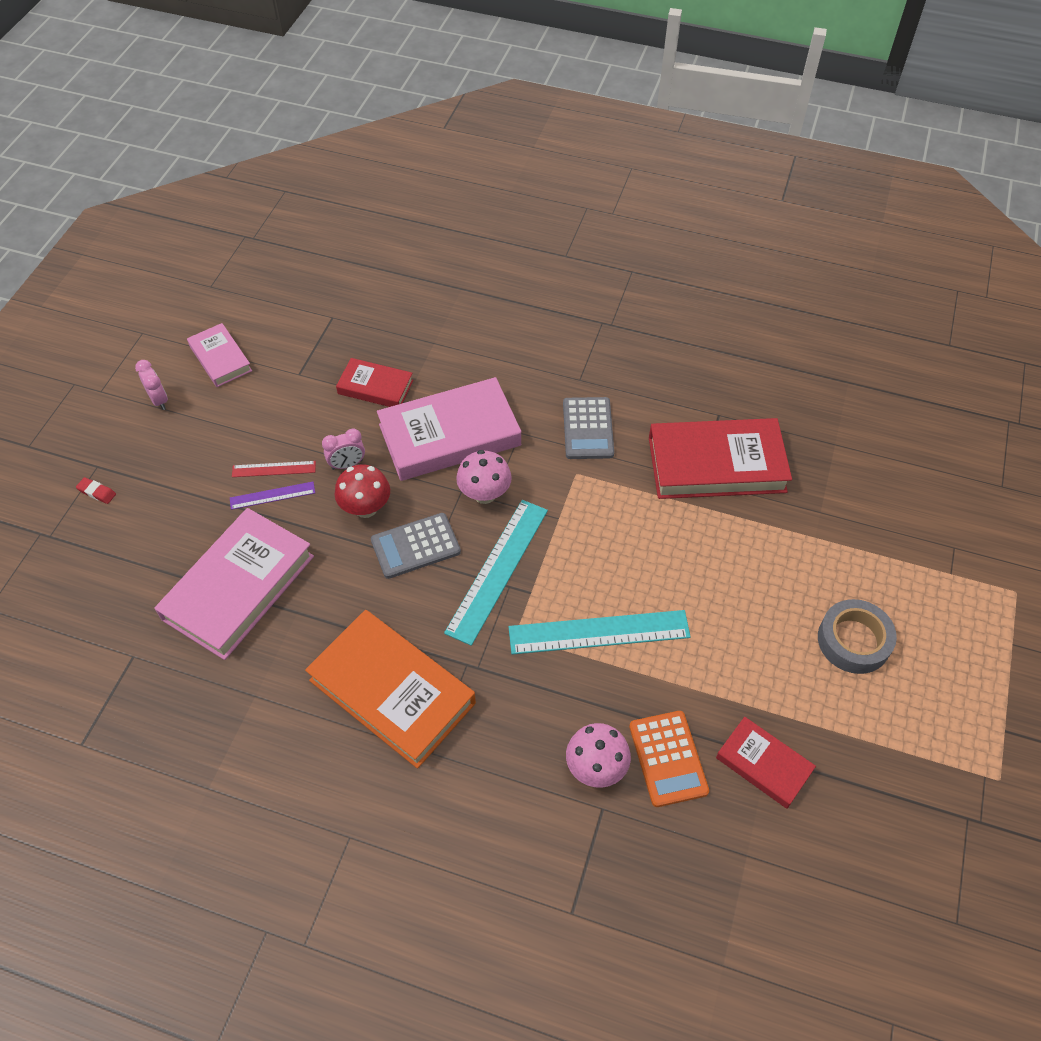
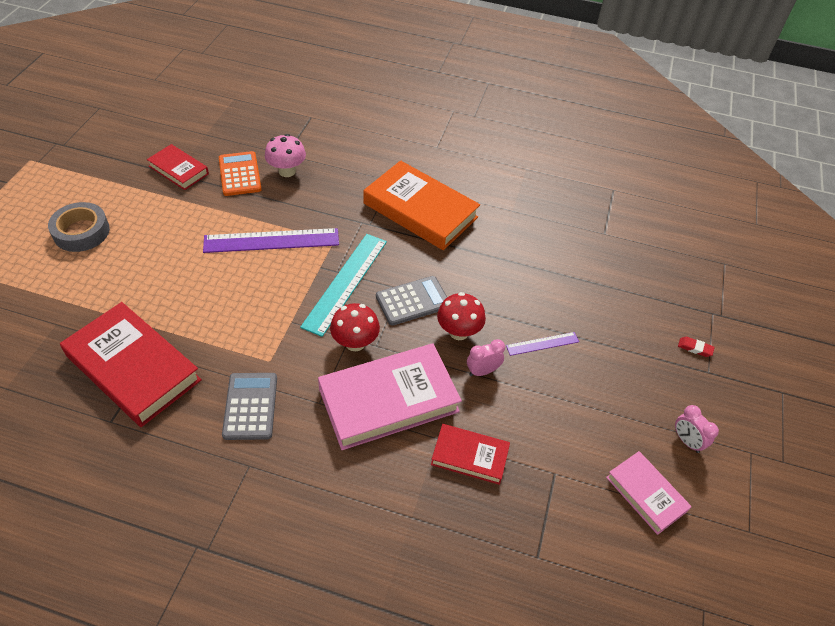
camera: 175 degrees right, 5 degrees down
pink book [154,508,314,660] -> none
red ruler [232,461,316,477] -> none
pink mushroom [456,450,512,504] -> red mushroom [330,303,380,351]
turquoise ruler [509,610,691,655] -> purple ruler [203,228,339,253]
red book [649,418,792,499] -> red book turned 45 degrees clockwise [60,302,202,427]

